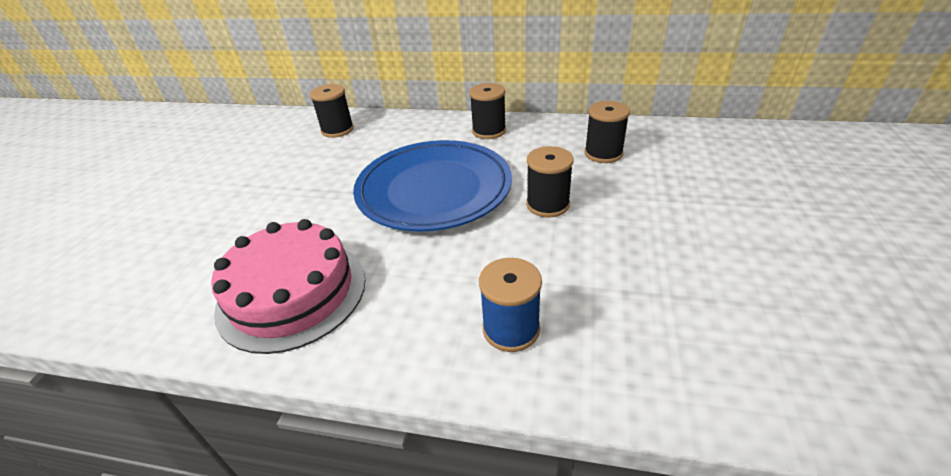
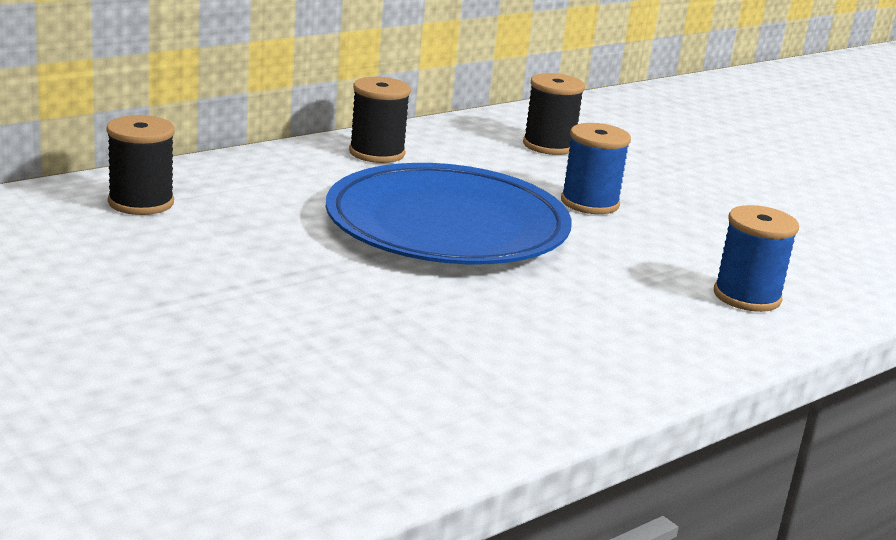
camera: 55 degrees left, 15 degrees down
pink cake [211,219,366,354] -> none
black spool [526,146,574,218] -> blue spool [561,123,631,214]

